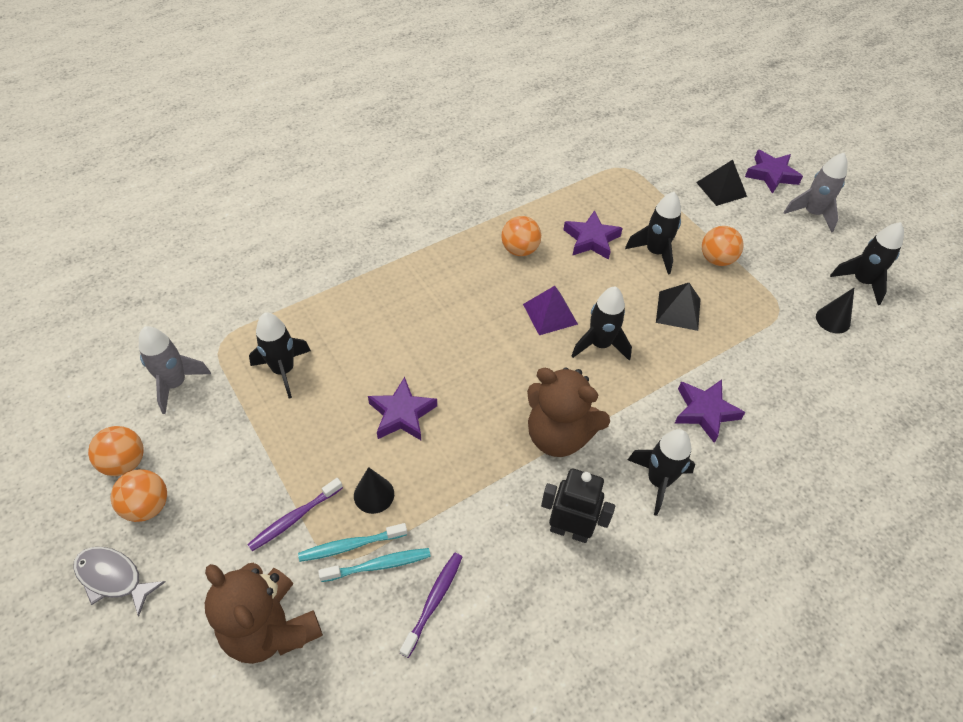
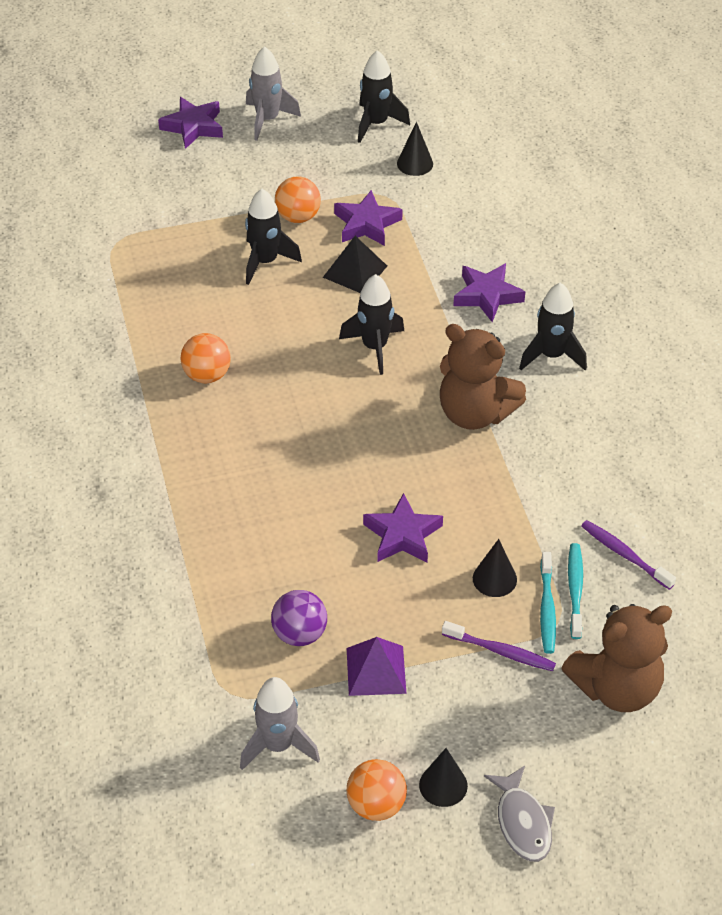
camera: 70 degrees left, 5 degrees down
grey fish [73,547,165,617] -> grey fish turned 60 degrees counterclockwise [484,766,555,862]
orange ball [110,469,167,522] -> black cone [419,748,468,807]
purple toothbrush [247,478,343,551] -> purple toothbrush turned 45 degrees counterclockwise [442,621,556,671]
black rocket [249,312,311,399] -> purple ball [271,590,327,646]
purple pyramid [523,286,578,335] -> purple pyramid moved to [347,637,406,696]
brown teddy bear [527,367,610,457] -> brown teddy bear turned 75 degrees clockwise [440,324,526,430]
black robot [541,468,615,543] -> none
purple star [563,210,623,260] -> purple star moved to [334,190,403,246]
black pyramid [696,160,747,206] -> none

